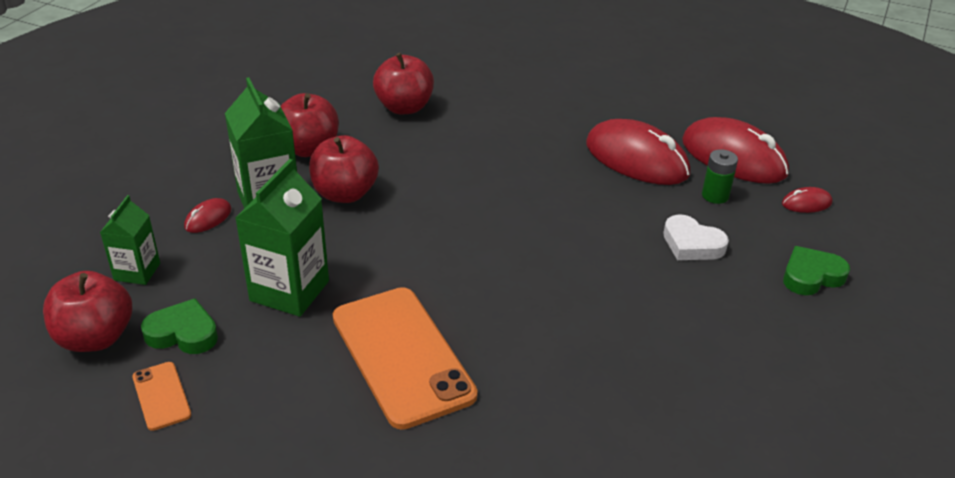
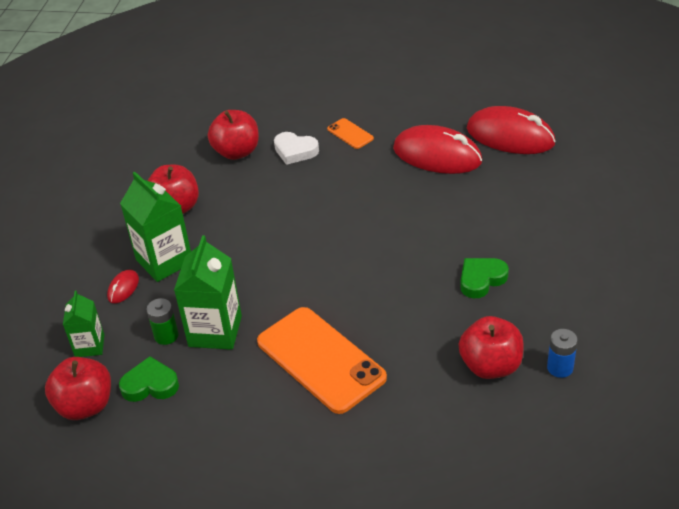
camera: 10 degrees left, 5 degrees up
orange phone [132,362,191,431] -> orange phone moved to [327,118,374,149]
red apple [309,135,379,203] -> red apple moved to [459,316,524,379]
white heart [663,215,729,260] -> white heart moved to [274,132,319,165]
green battery [702,149,738,204] -> green battery moved to [147,298,179,345]
red mouse [782,187,832,213] -> none
green heart [783,246,850,295] -> green heart moved to [460,258,509,298]
none -> blue battery [547,329,578,378]

